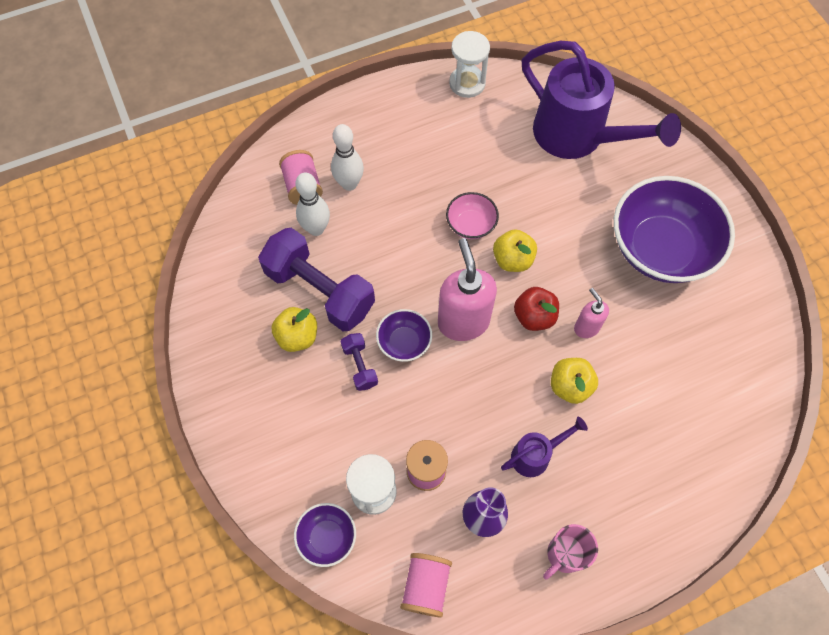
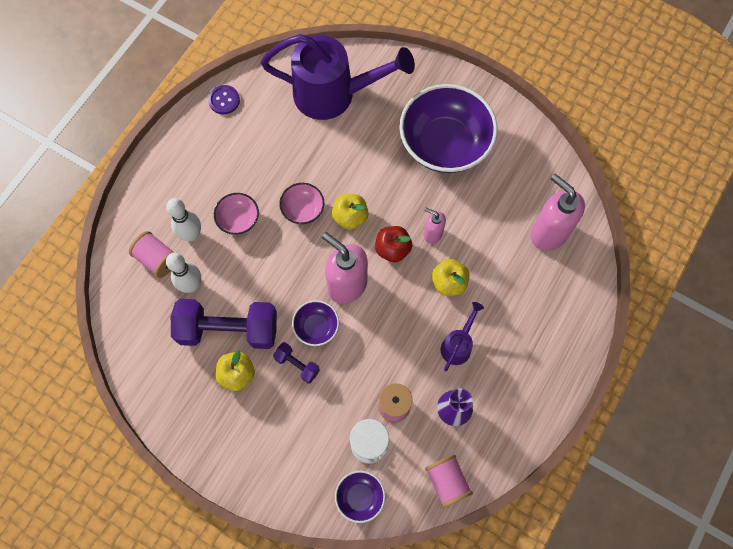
camera: 35 degrees left, 5 degrees up
white hourglass [449,31,490,98] -> purple button [208,85,240,114]
pink mug [543,524,598,580] -> none
none -> pink bowl [214,193,259,235]
none -> pink soap dispenser [530,174,585,251]

